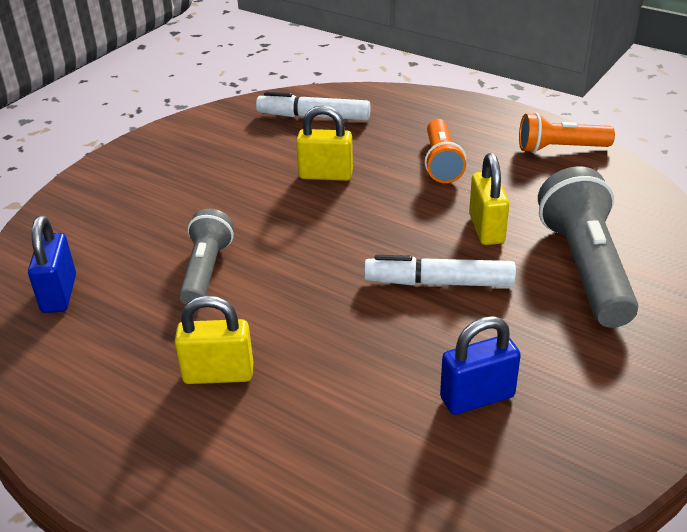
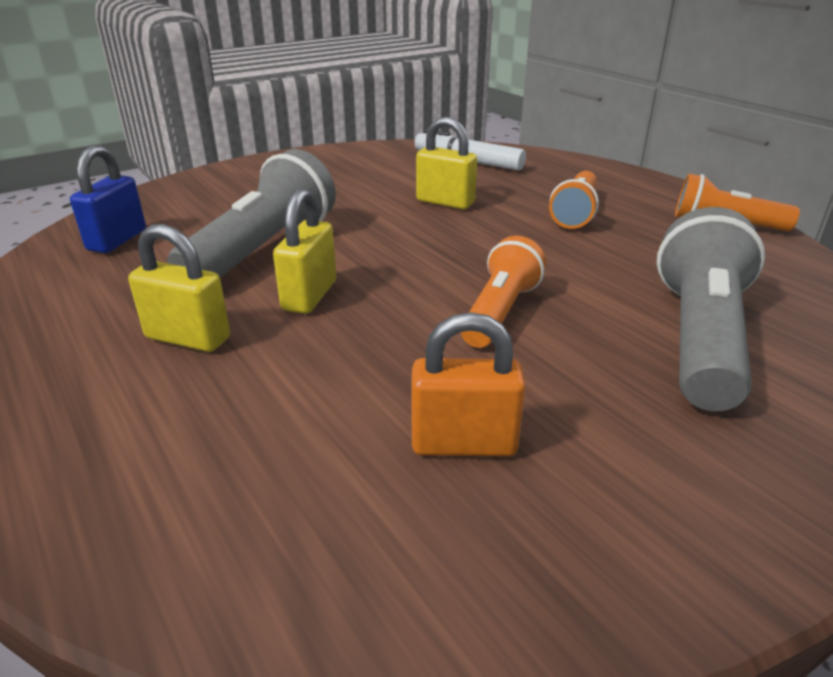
camera: 20 degrees right, 5 degrees down
grey flashlight [179,209,234,305] -> grey flashlight [167,149,336,277], size x1.61
white marker [364,255,516,287] -> orange flashlight [461,236,546,348]
blue padlock [440,316,521,415] -> orange padlock [411,312,526,457]
yellow padlock [469,153,509,245] -> yellow padlock moved to [273,188,336,314]

